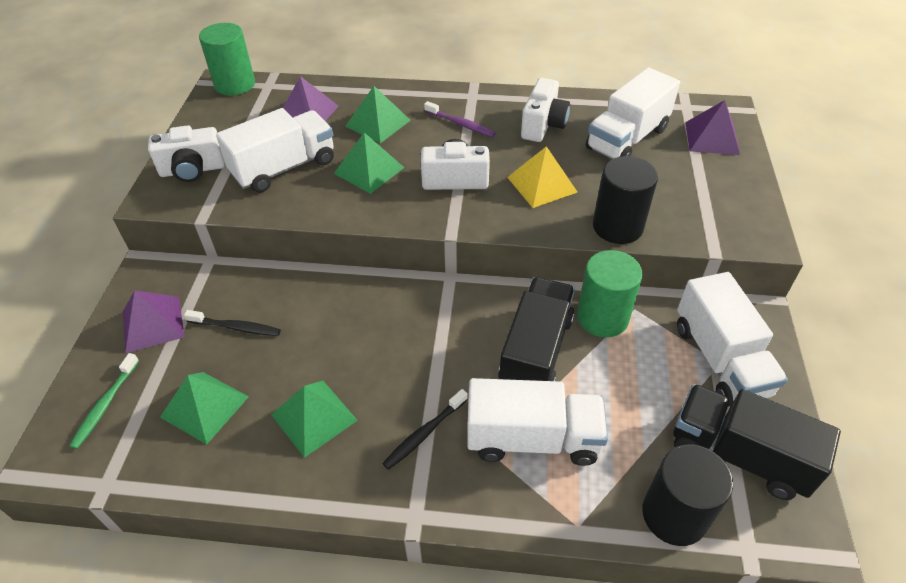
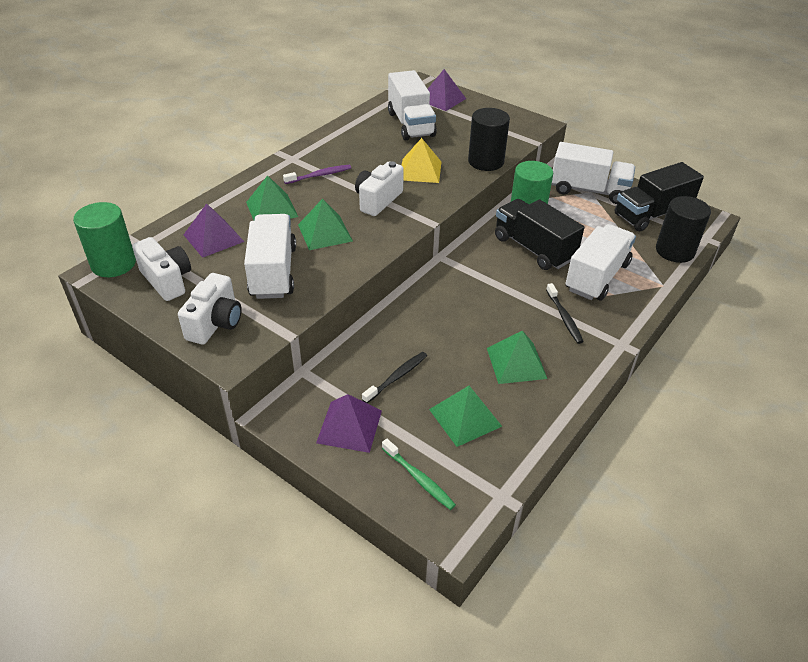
camera: 60 degrees left, 5 degrees down
white camera [521,78,570,142] -> white camera moved to [132,237,191,301]

